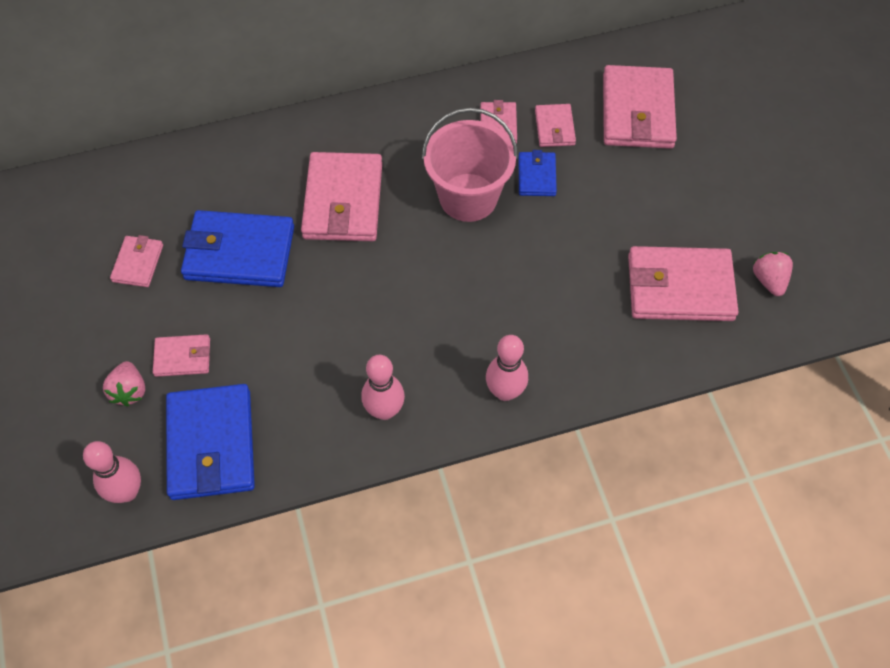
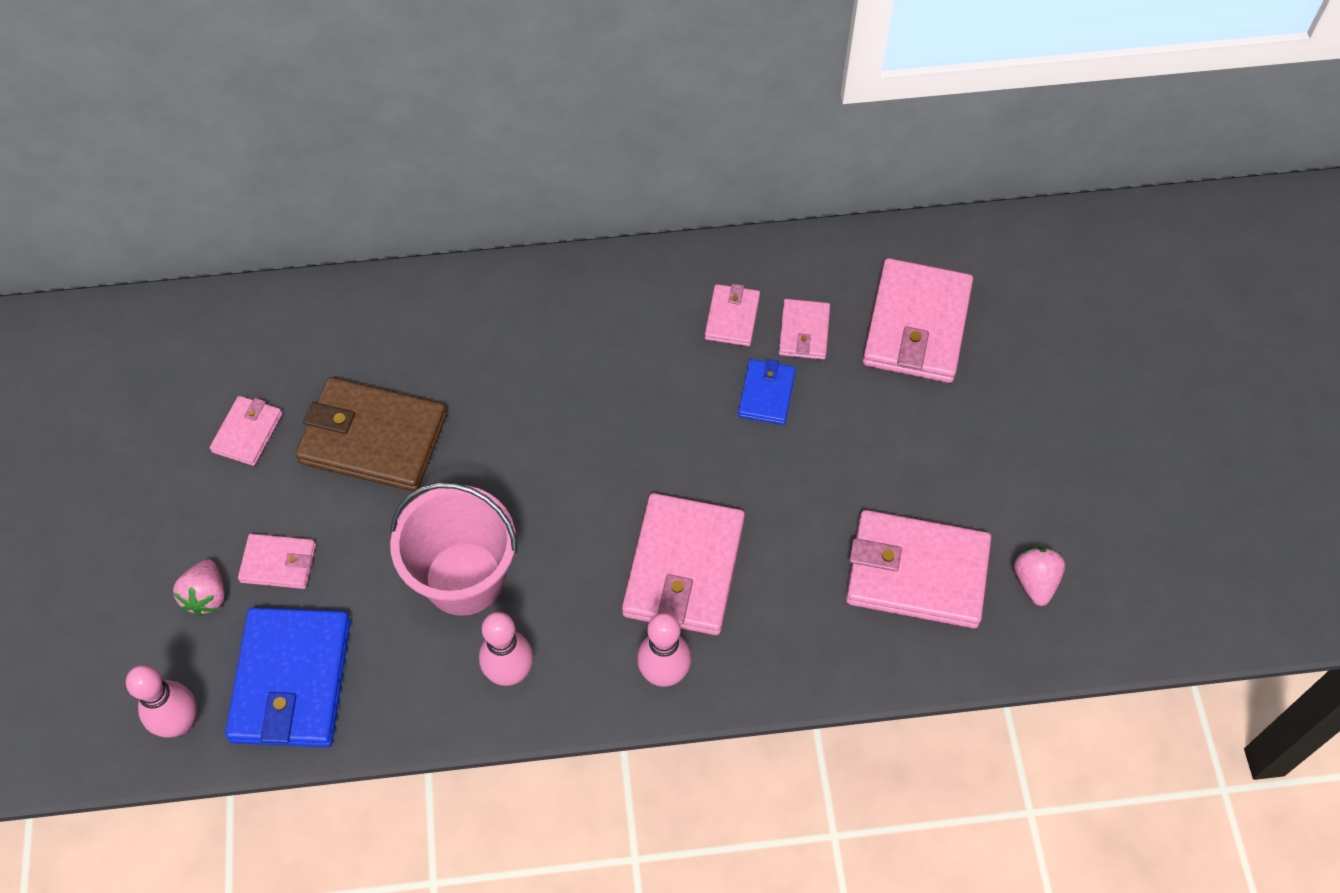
camera: 10 degrees right, 0 degrees up
blue wallet [181,210,294,287] -> brown wallet [296,377,447,492]
pink wallet [301,152,382,241] -> pink wallet moved to [622,493,745,635]
pink bucket [422,108,518,222] -> pink bucket moved to [390,482,518,616]

